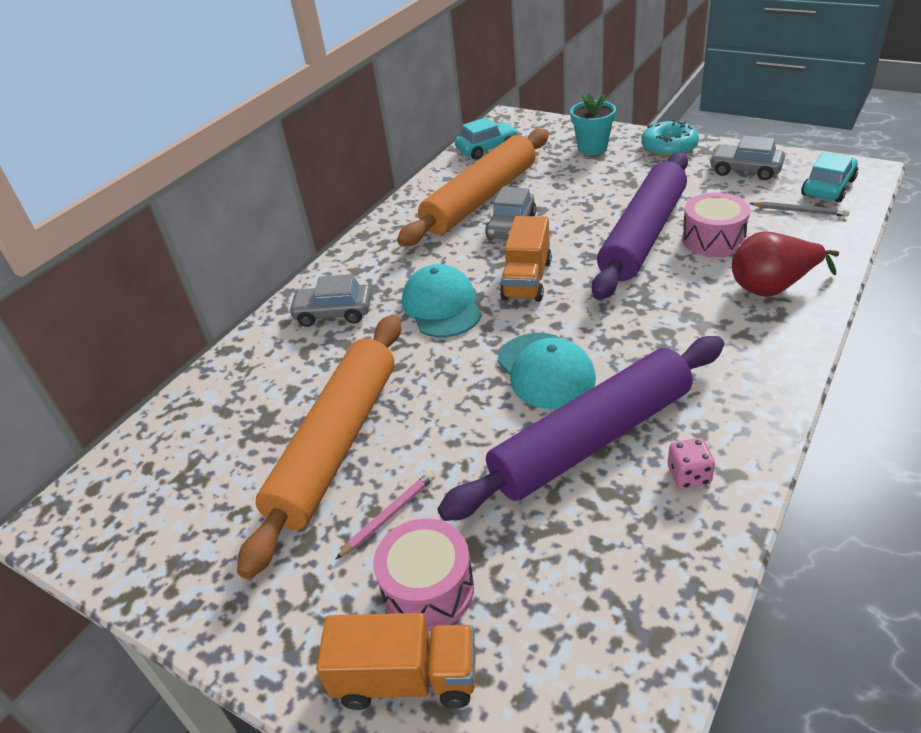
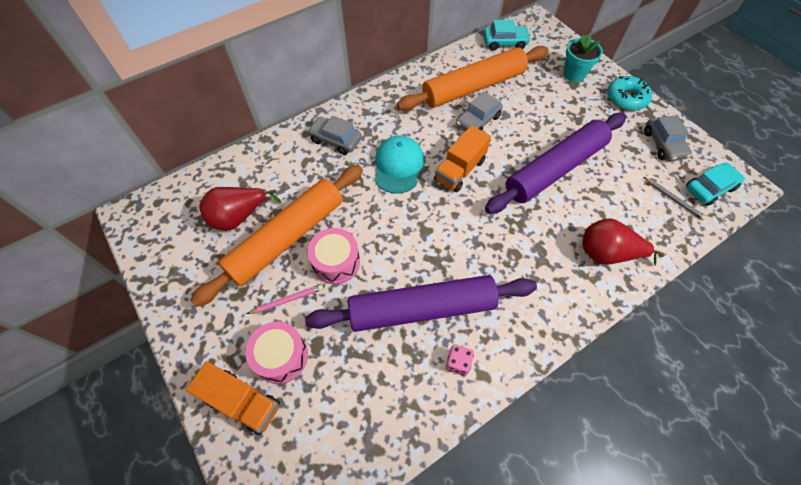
camera: 20 degrees right, 20 degrees up
turquoise cap [497,333,596,409] -> none
pink drum [682,193,750,257] -> pink drum moved to [307,228,360,284]
grey car [709,135,785,180] -> grey car turned 150 degrees counterclockwise [644,115,692,161]
none -> red pear [199,187,282,231]

